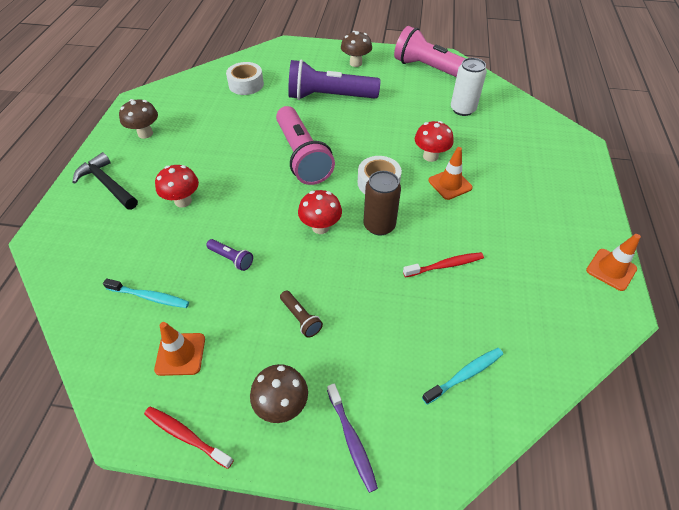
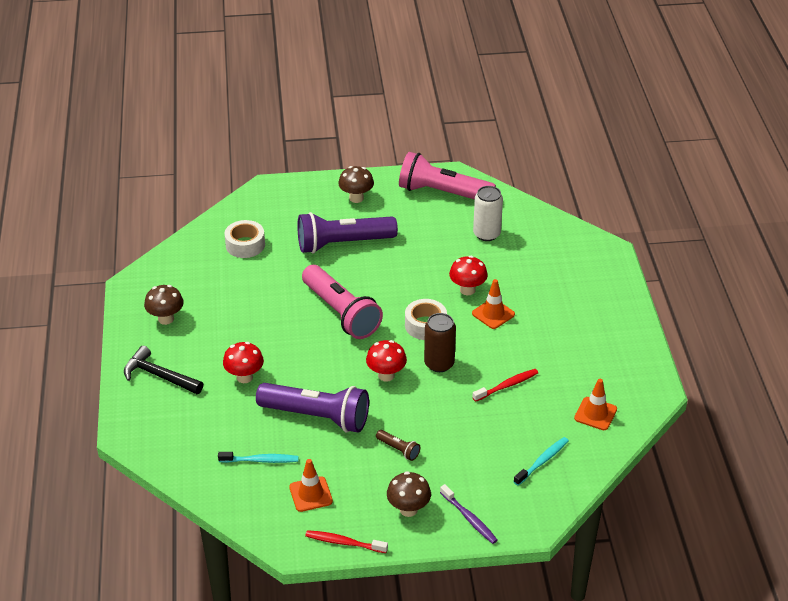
camera: 15 degrees left, 10 degrees down
purple flashlight [206,239,253,271] -> purple flashlight [256,383,369,433], size x2.40
orange traffic cone [586,234,641,291] -> orange traffic cone moved to [574,379,617,430]

